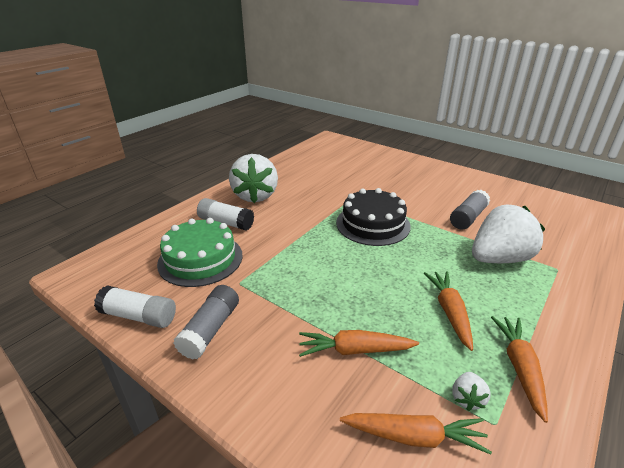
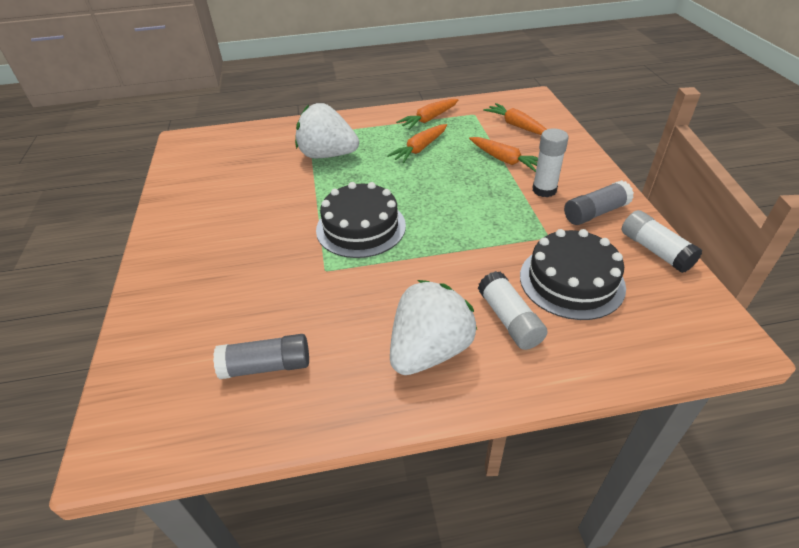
camera: 135 degrees left, 10 degrees up
green cake [157,218,243,287] -> black cake [520,229,626,320]
grey glue stick [450,190,490,230] -> grey glue stick moved to [213,334,309,379]
white strawberry [452,372,491,411] -> none
none -> white glue stick [532,128,569,197]

